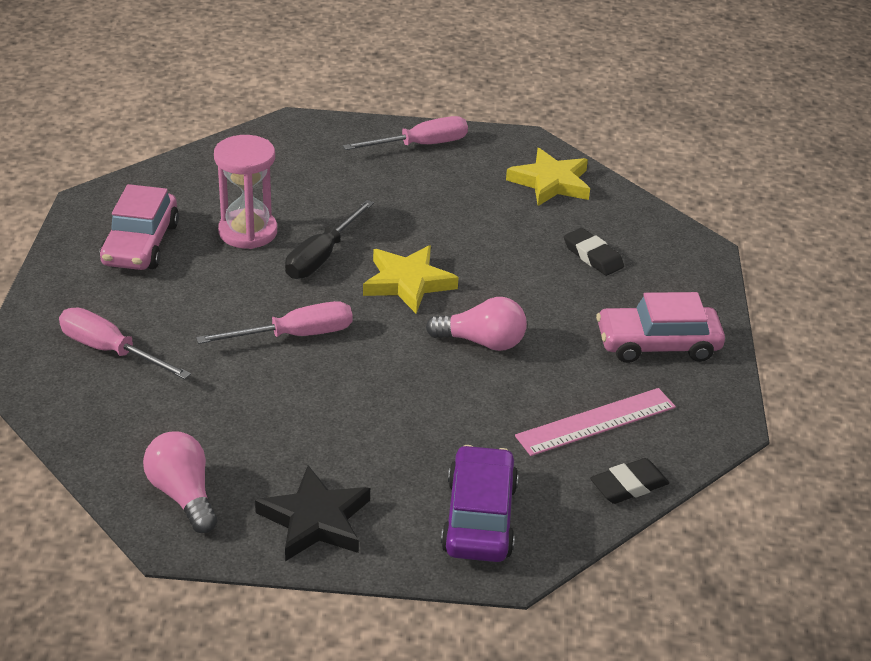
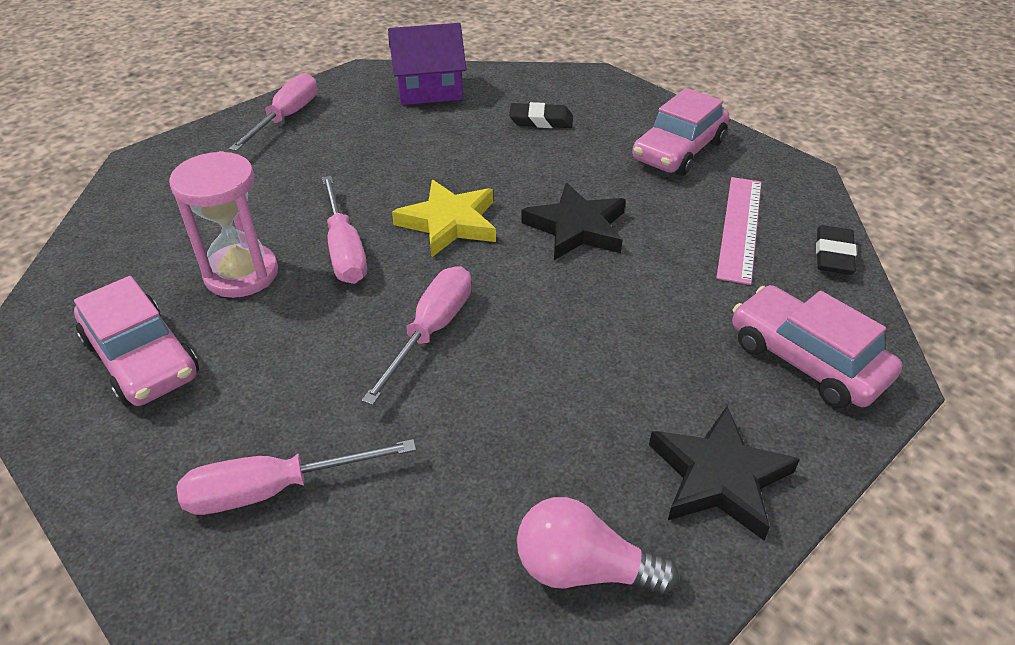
camera: 45 degrees left, 5 degrees up
black screwdriver [285,200,374,279] -> pink screwdriver [322,176,367,284]
pink light bulb [426,297,527,351] -> black star [521,183,626,260]
purple car [441,445,518,562] -> pink car [732,285,902,408]
yellow star [506,148,590,206] -> purple house [388,23,466,105]

